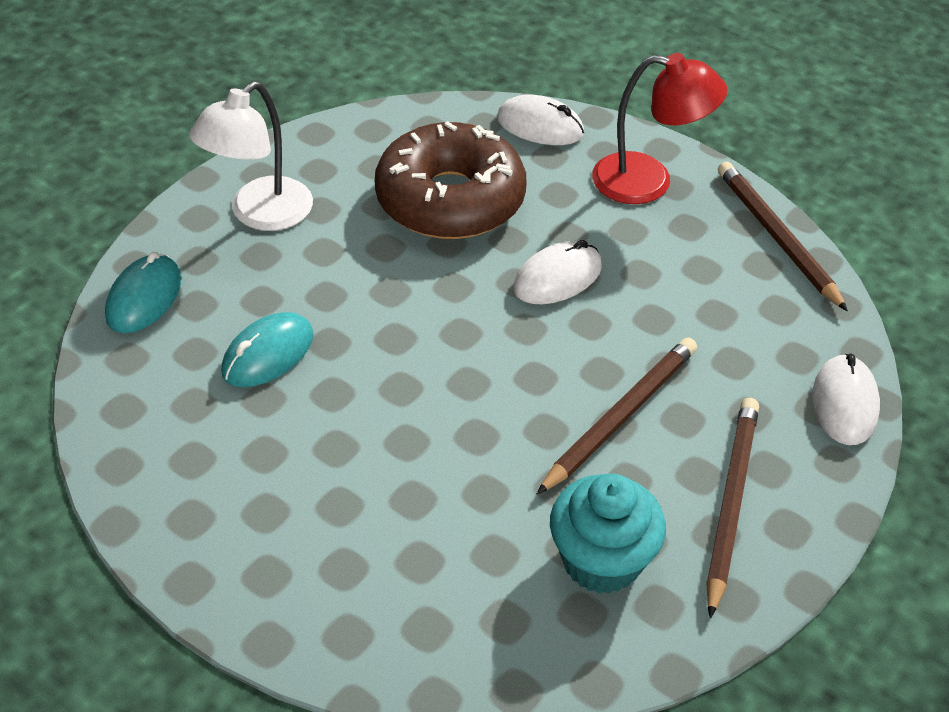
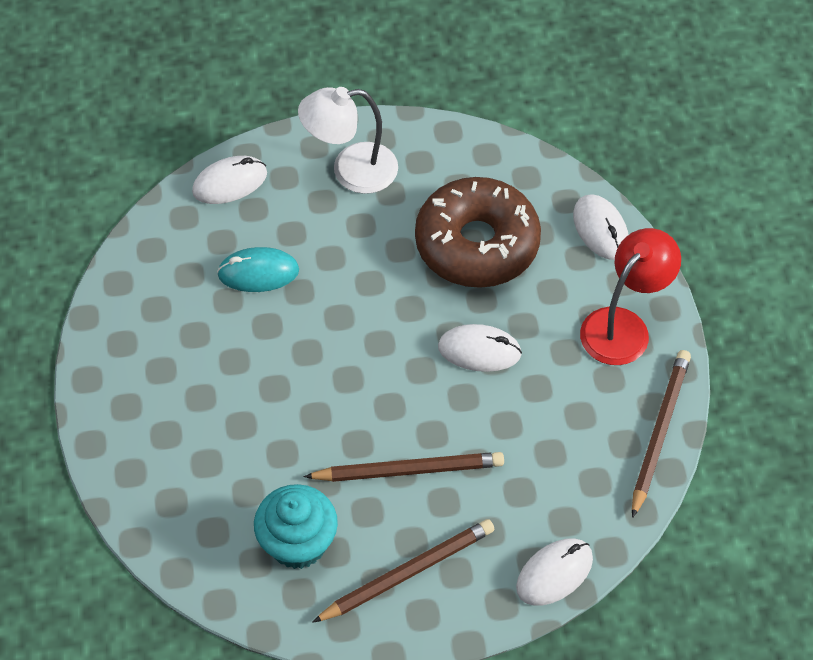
camera: 45 degrees right, 10 degrees up
turquoise mouse [105,252,182,333] -> white mouse [192,156,267,204]
red lamp [592,53,727,204] -> red lamp turned 105 degrees counterclockwise [580,228,681,365]

